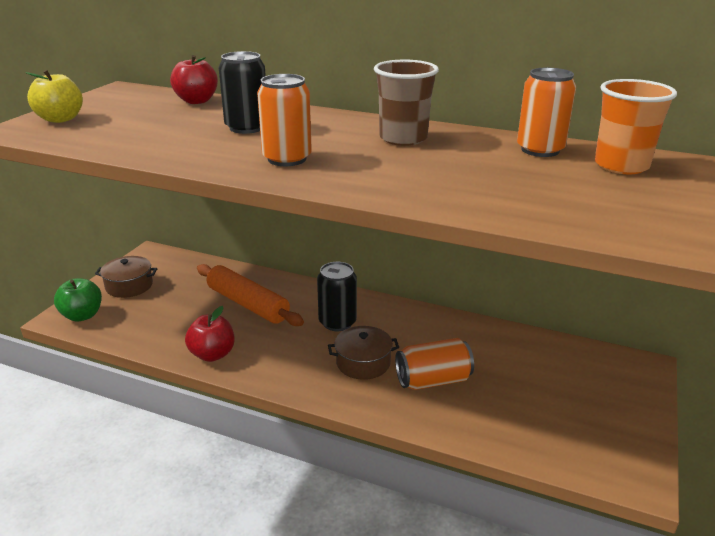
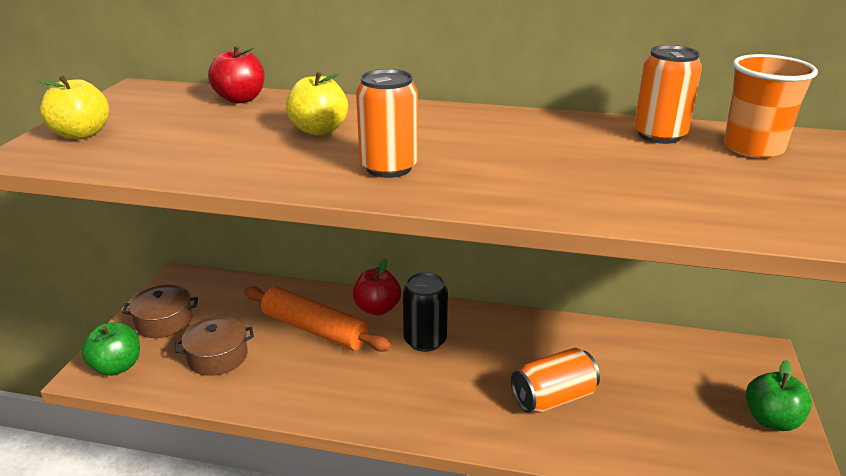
camera: 10 degrees left, 0 degrees up
red apple [185,306,235,362] -> red apple moved to [353,259,401,315]
black can [218,51,266,134] -> yellow apple [286,72,348,135]
brown pot [328,326,399,380] -> brown pot moved to [175,317,254,376]
brown cup [374,59,439,146] -> none
none -> green apple [746,360,812,431]

